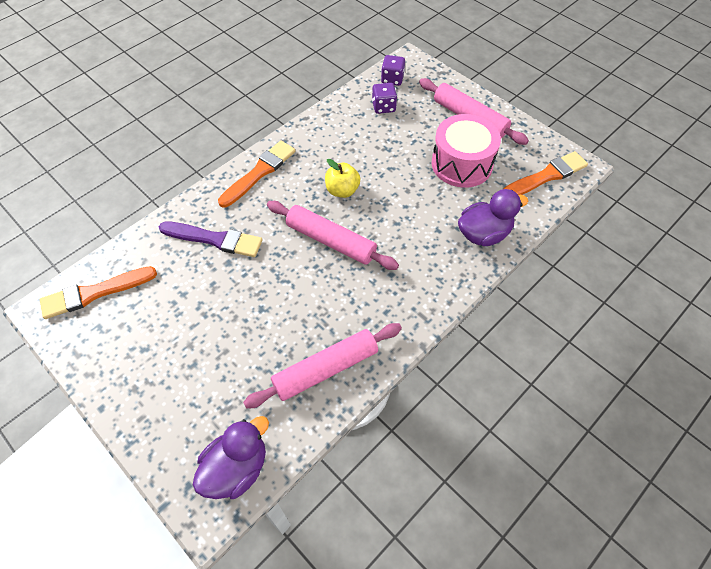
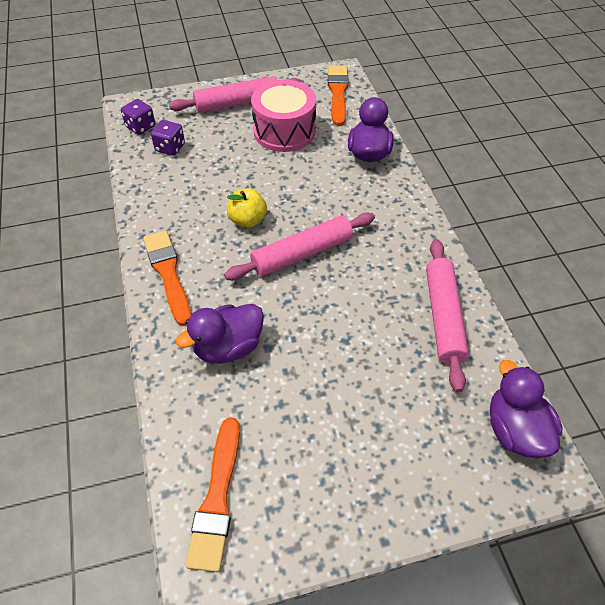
camera: 60 degrees left, 5 degrees down
purple brush [159,222,262,257] -> purple duck [176,304,264,364]

